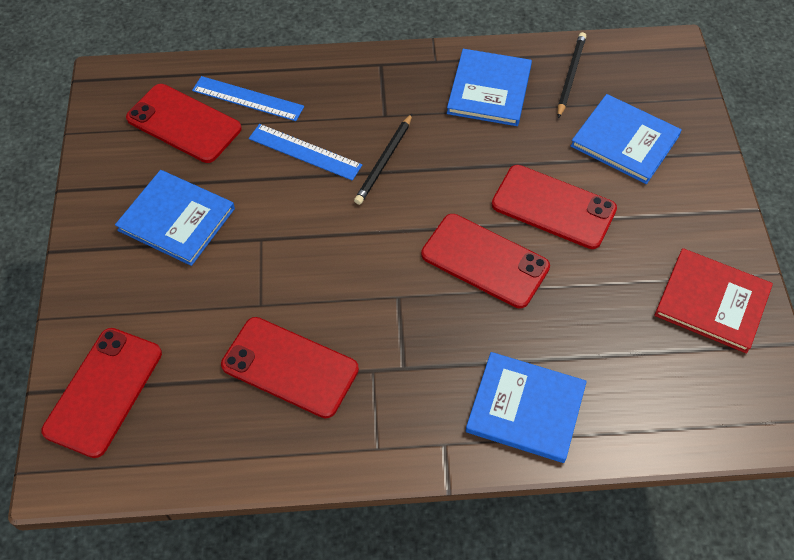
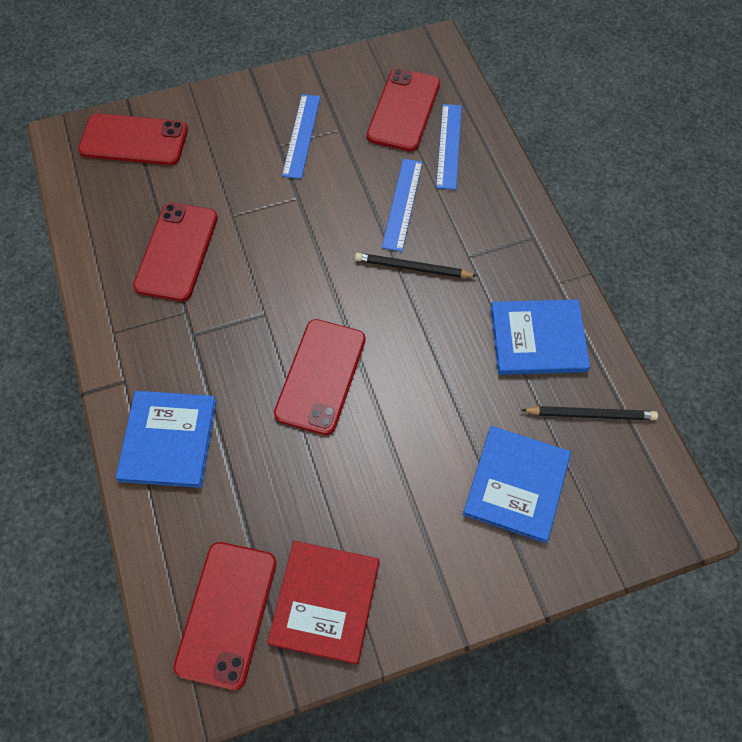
camera: 75 degrees right, 5 degrees up
blue book [115,170,235,266] -> blue ruler [282,94,320,179]
red phone [492,165,617,249] -> red phone moved to [174,542,276,690]

